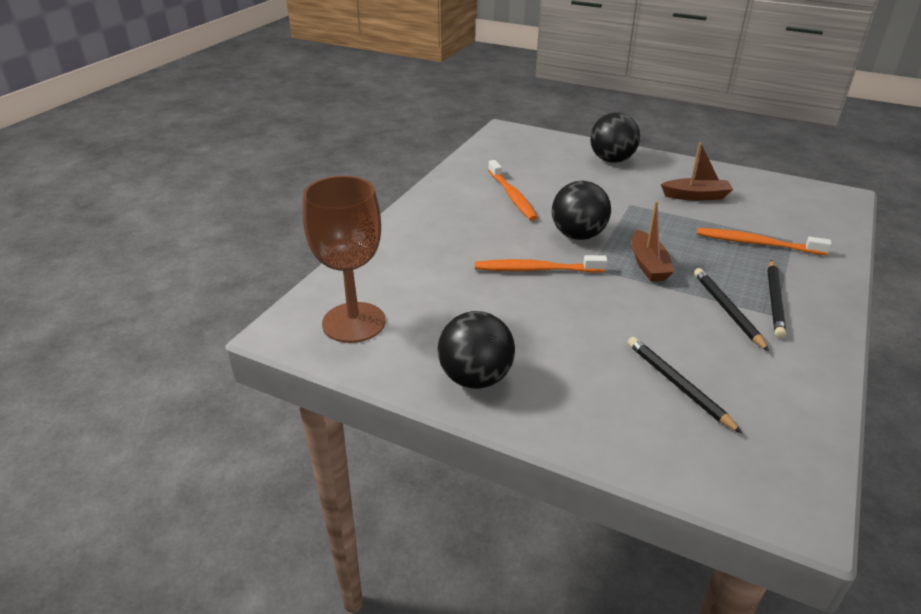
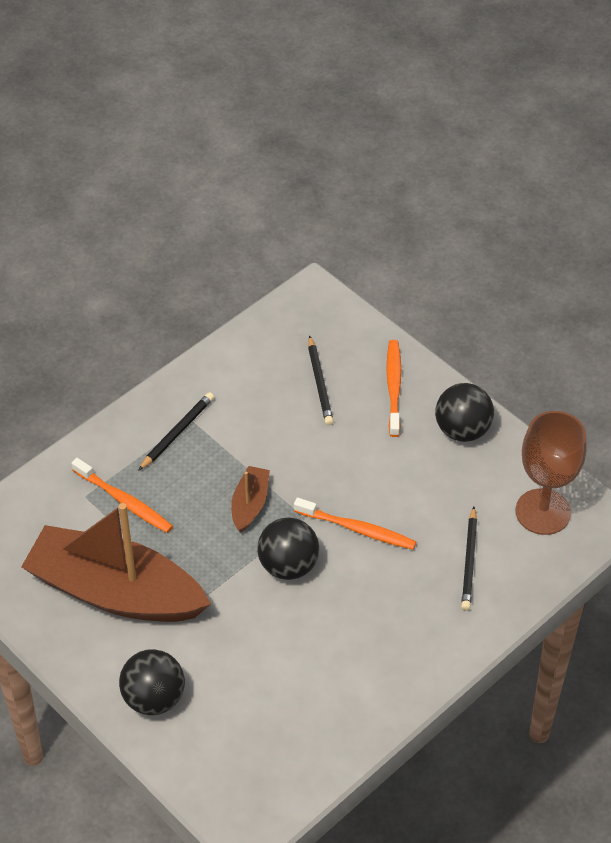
camera: 160 degrees left, 15 degrees up
orange toothbrush [488,160,538,221] -> orange toothbrush moved to [387,340,401,437]
brown boat [661,142,733,201] -> brown boat [21,503,211,622], size x2.36
black pencil [694,268,769,352] -> black pencil moved to [461,507,477,610]

